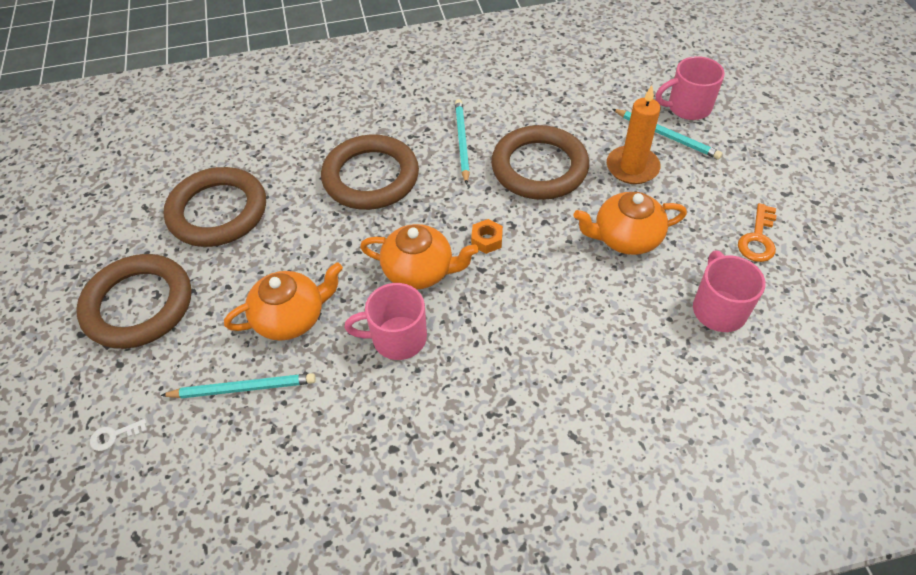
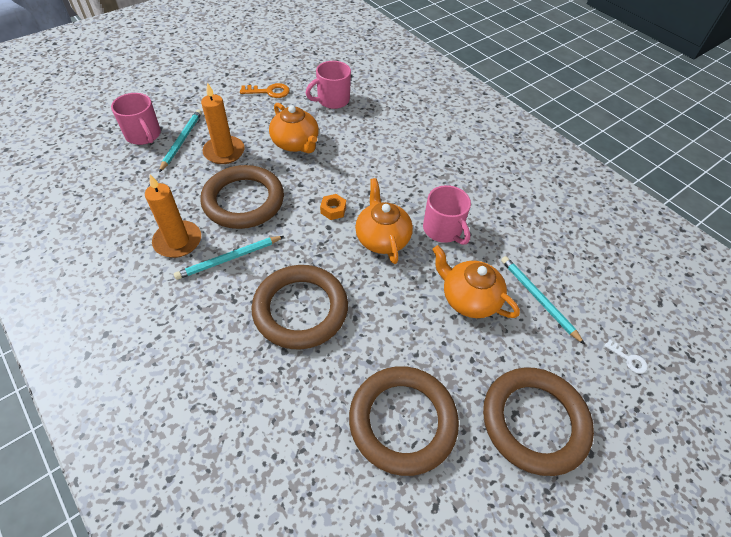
camera: 120 degrees left, 0 degrees up
none -> orange candle [145,174,201,258]

